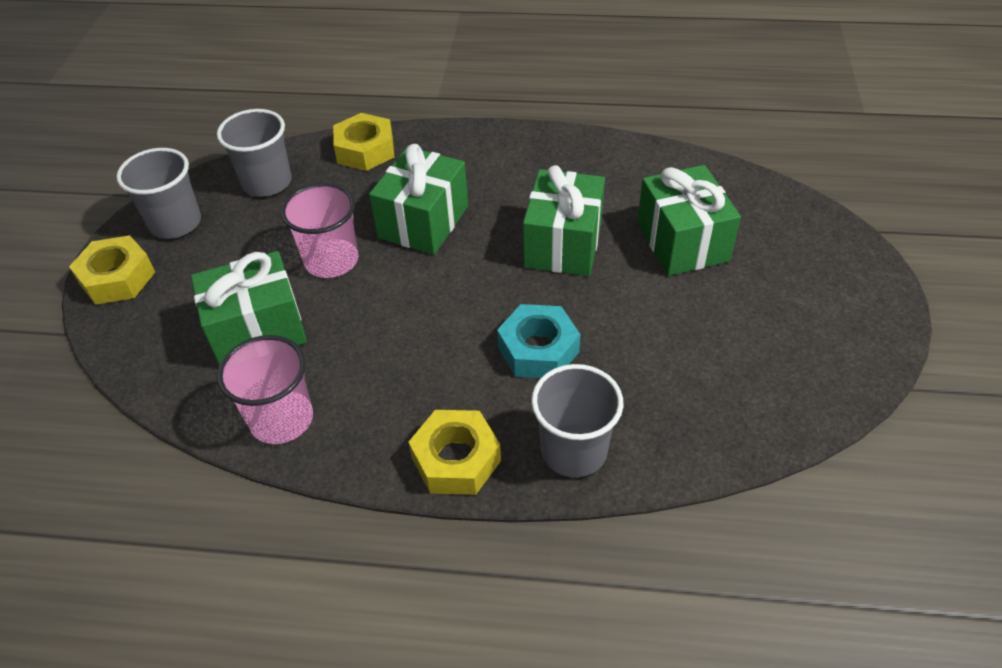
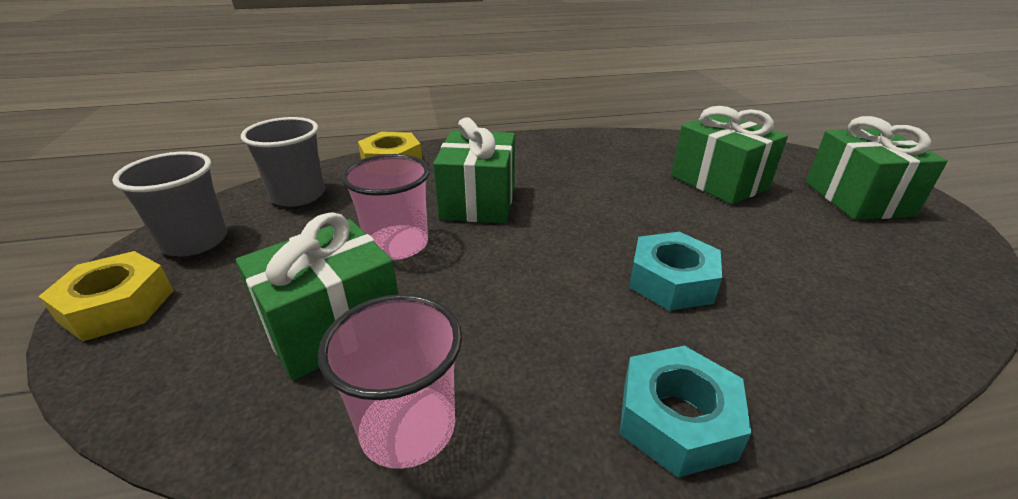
camera: 20 degrees left, 15 degrees down
yellow nut [409,410,501,495] -> turquoise nut [620,345,751,478]
green gift [523,165,605,276] -> green gift moved to [806,116,948,220]
grey cup [531,364,623,477] -> none

